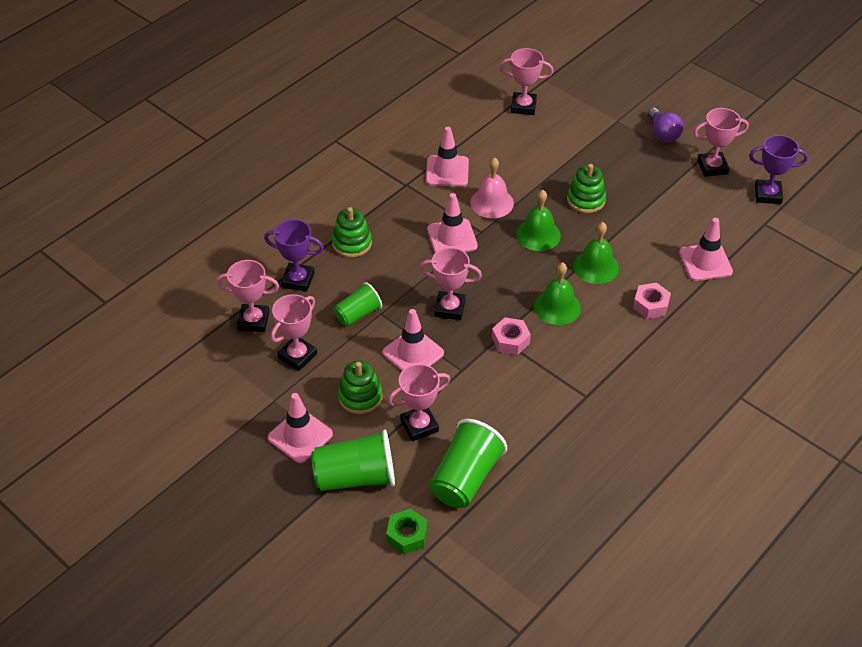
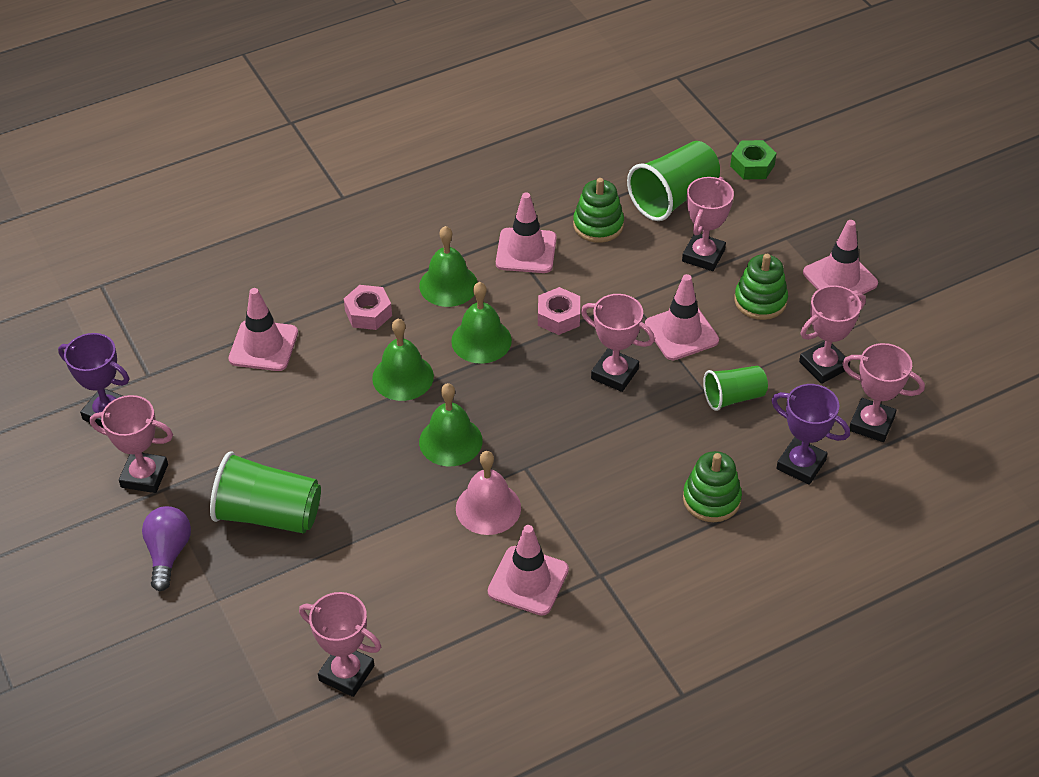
camera: 160 degrees left, 0 degrees up
green cup [311,429,395,491] -> green cup moved to [210,452,321,534]
pink trophy [388,364,450,441] -> pink trophy turned 60 degrees counterclockwise [682,177,734,271]
pink traffic cone [427,193,478,253] -> pink traffic cone moved to [496,193,557,273]
green stacking toy [567,164,606,213] -> green stacking toy moved to [573,178,624,243]
none -> green bell [419,226,478,307]

